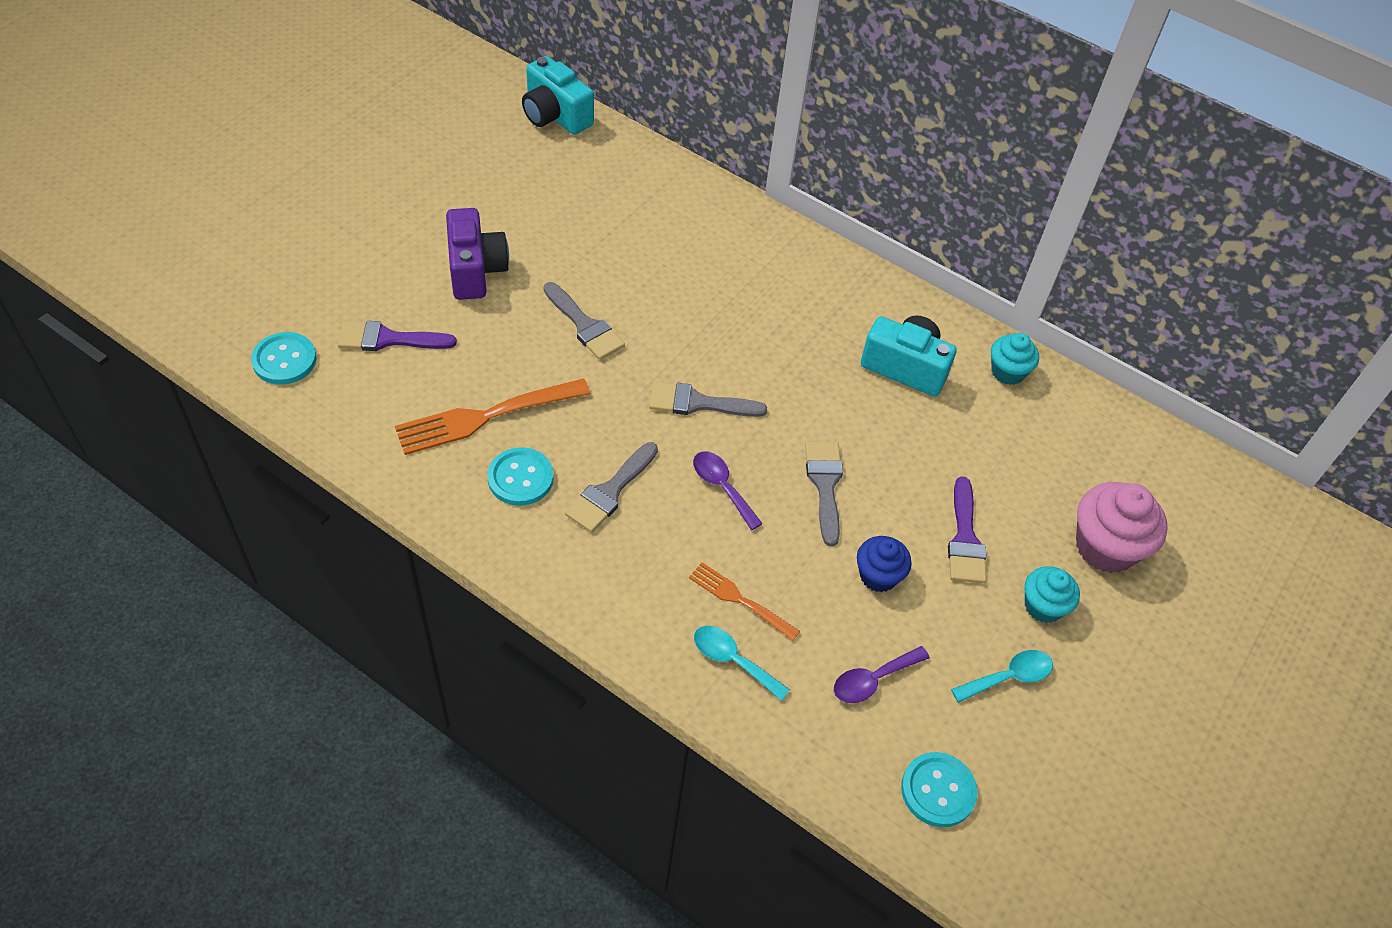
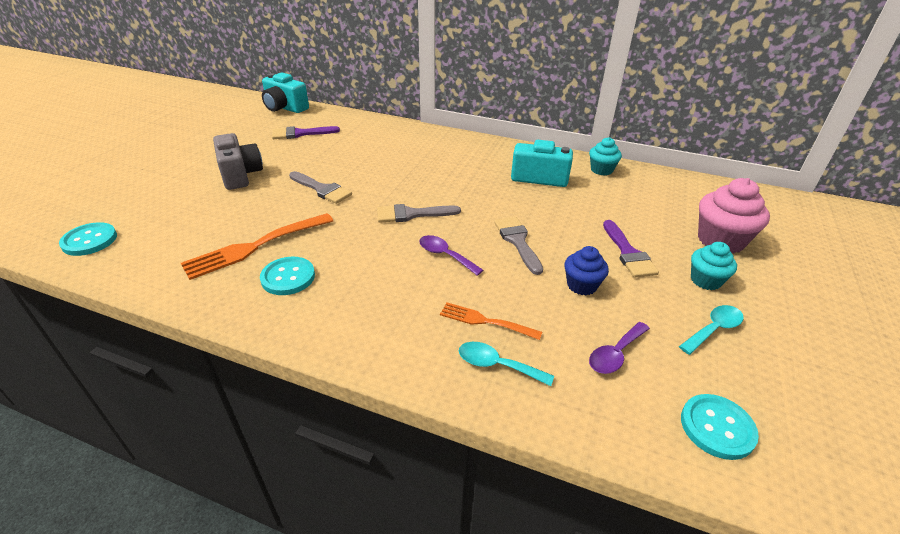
camera: 10 degrees left, 15 degrees down
purple brush [338,321,457,351] -> purple brush moved to [272,126,340,139]
purple camera [446,208,509,300] -> grey camera [213,133,263,190]
grey brush [565,442,658,533] -> none

